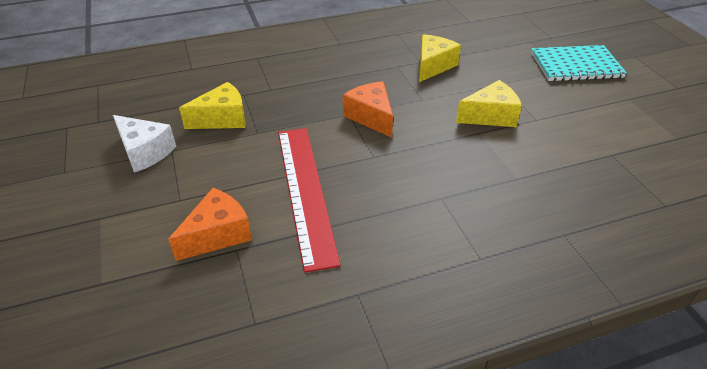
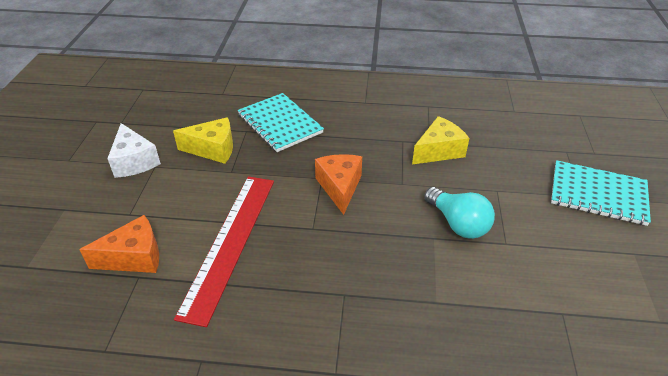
camera: 25 degrees right, 0 degrees up
yellow cheese [456,80,522,127] -> turquoise light bulb [424,187,495,239]
none -> turquoise notebook [238,93,324,152]

